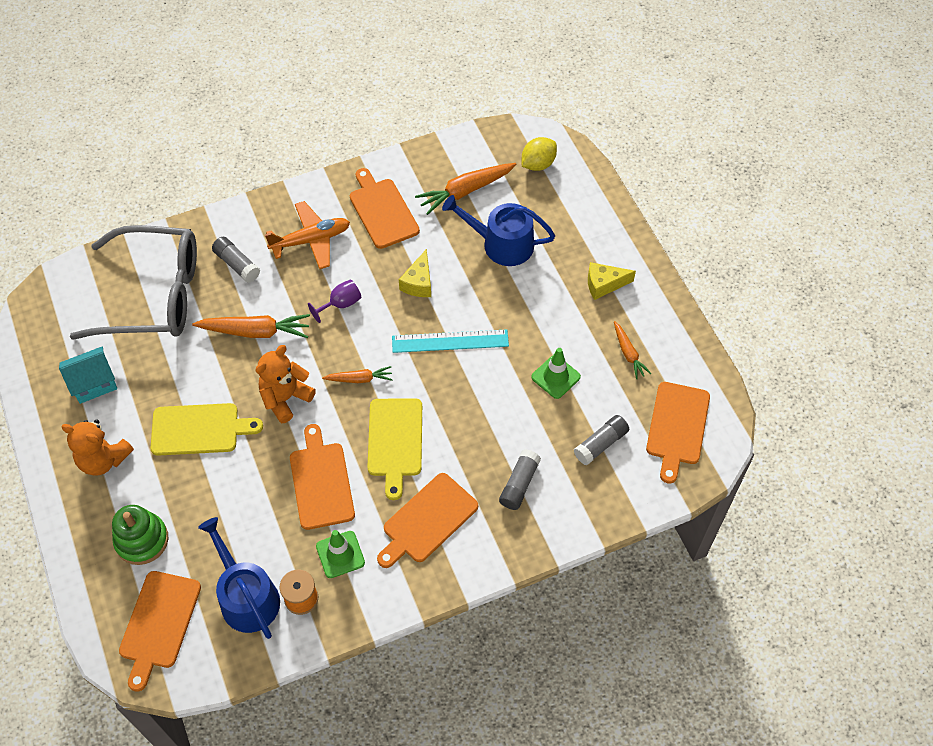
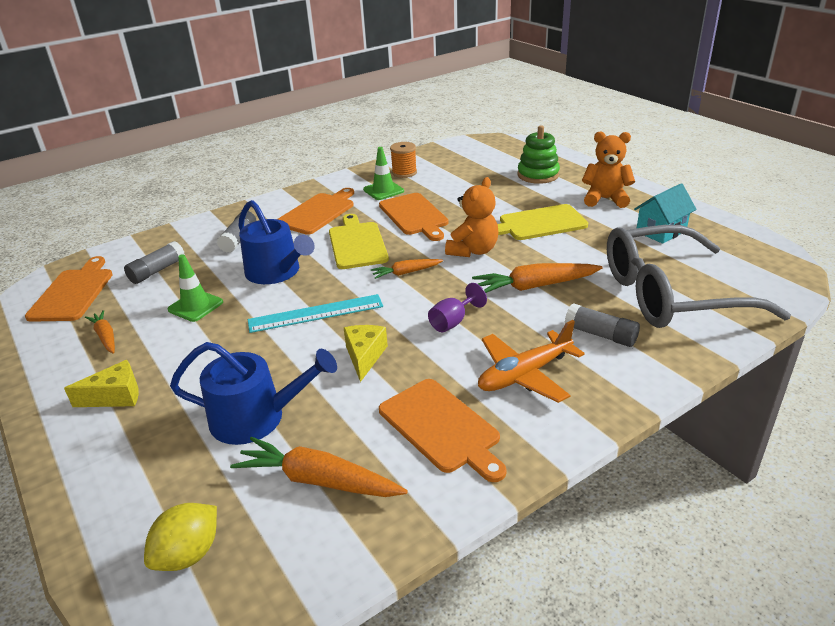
camera: 170 degrees right, 25 degrees down
orange cutting board [119,571,201,692] -> none
blue watering can [198,517,280,639] -> blue watering can moved to [238,200,315,284]
orange carrot [415,163,516,215] -> orange carrot turned 120 degrees counterclockwise [230,437,408,497]

